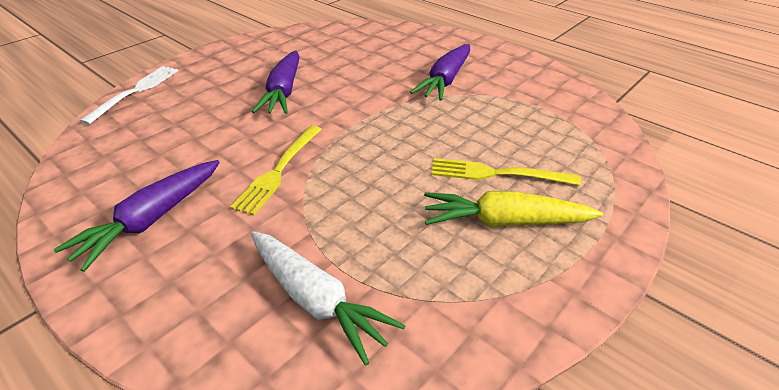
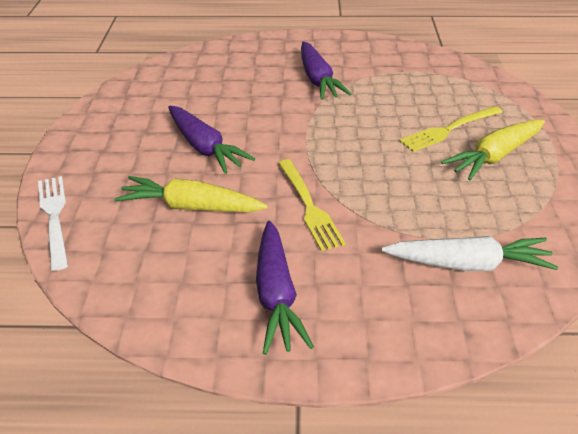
camera: 40 degrees left, 0 degrees up
none -> yellow carrot [115,176,268,212]

